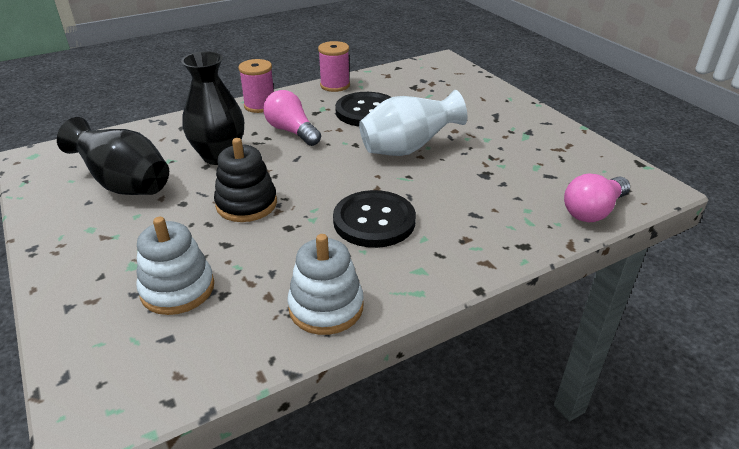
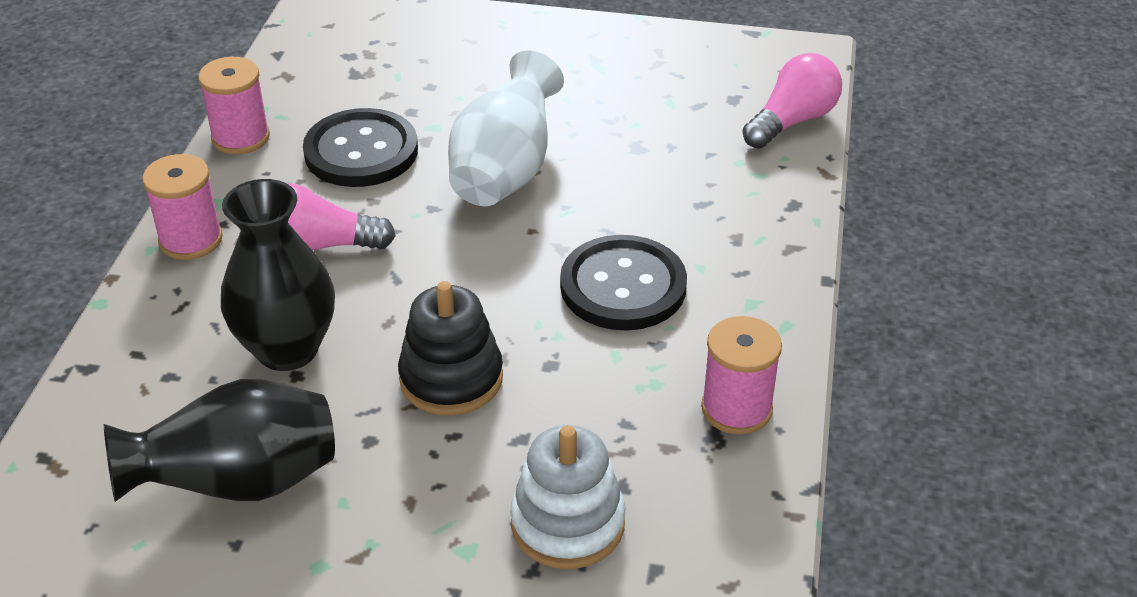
camera: 50 degrees left, 5 degrees up
white stacking toy [287,234,364,335] -> pink spool [701,316,782,435]
pink light bulb [564,173,630,222] -> pink light bulb turned 135 degrees counterclockwise [742,53,842,149]

